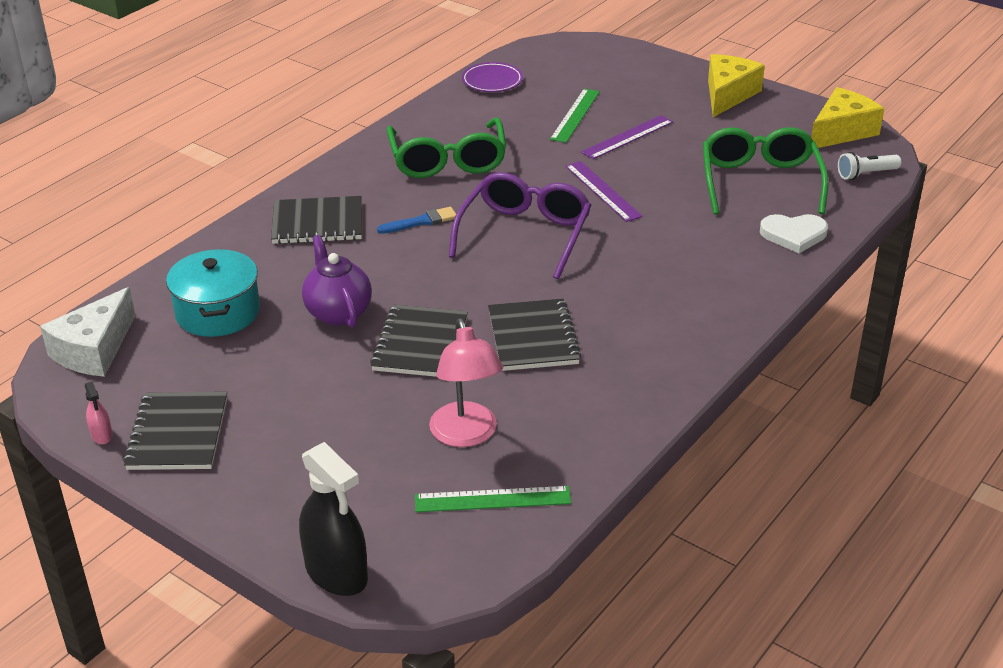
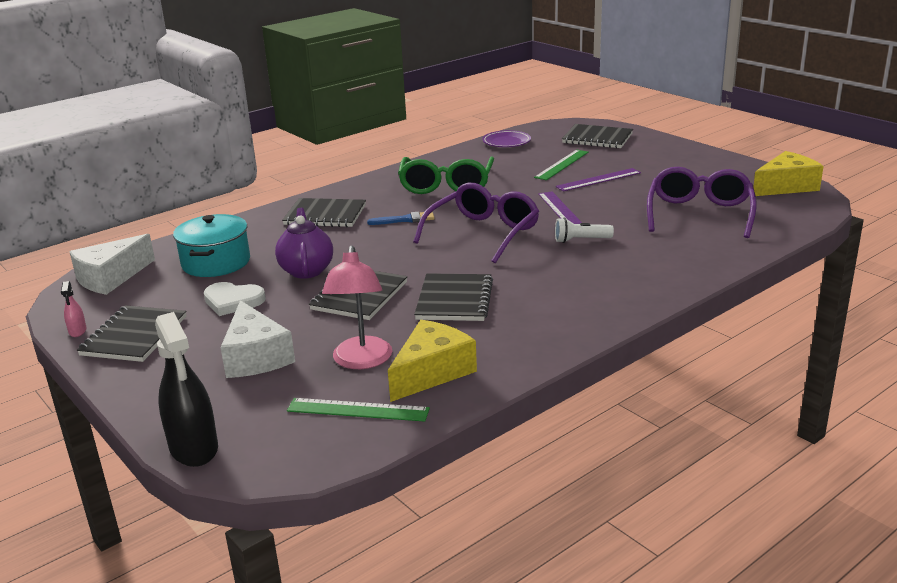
camera: 15 degrees right, 10 degrees down
green glasses [703,127,828,215] -> purple glasses [647,167,757,238]
yellow cheese [708,54,765,117] -> yellow cheese moved to [388,320,477,402]
white heart [760,214,828,253] -> white heart moved to [204,282,266,316]
white flashlight [838,152,901,180] -> white flashlight moved to [555,218,614,243]
none -> white cheese [220,300,295,378]
none -> black notebook [562,124,633,149]

